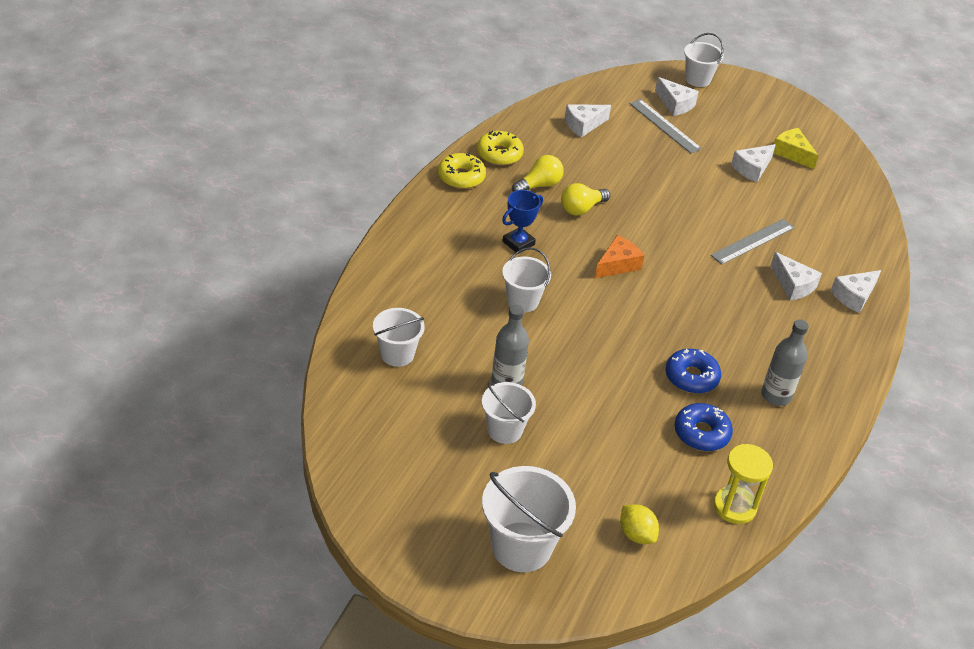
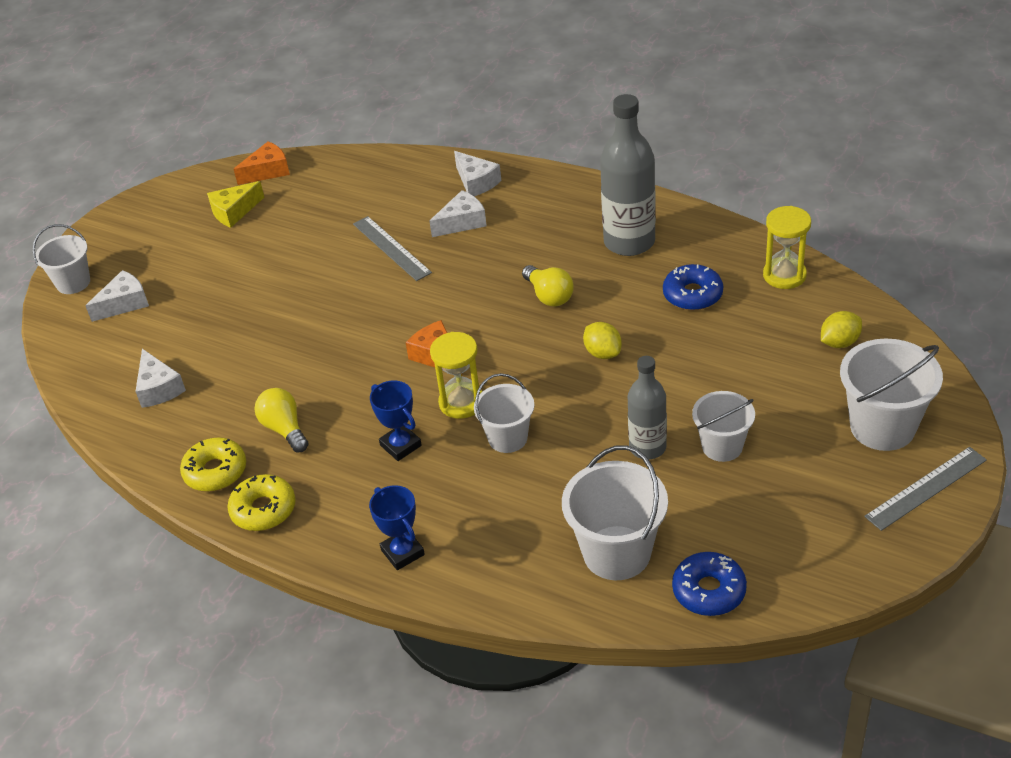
camera: 80 degrees left, 0 degrees up
white bucket [373,308,425,367] -> white bucket [562,445,668,580], size x1.58
yellow light bulb [561,183,610,216] -> yellow light bulb moved to [522,265,574,306]
grey ruler [630,99,702,153] -> grey ruler moved to [864,447,987,531]
blue donut [666,349,721,394] -> blue donut moved to [672,552,747,616]
white cheese [731,144,776,182] -> none
grey bottle [761,319,809,406] -> grey bottle [600,94,656,256], size x1.61
none -> orange cheese [234,141,290,185]
none -> blue trophy [369,485,425,570]
none -> yellow hourglass [430,332,482,419]
none -> yellow lemon [583,322,622,359]

